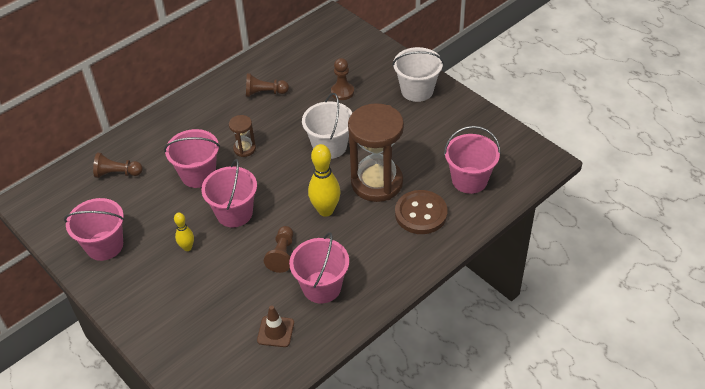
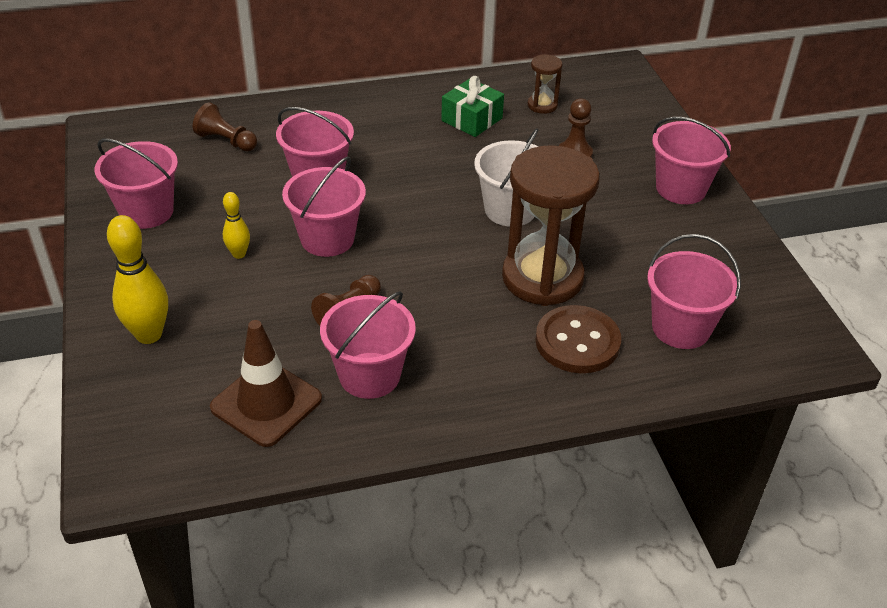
camera: 25 degrees right, 5 degrees down
brown hourglass [229,115,256,157] -> brown hourglass moved to [528,54,562,114]
brown pawn [246,73,289,97] -> green gift [441,76,504,137]
brown traffic cone [257,305,294,347] -> brown traffic cone [210,320,322,447], size x1.65
yellow bowling pin [308,144,341,217] -> yellow bowling pin moved to [107,215,168,344]
white bucket [392,47,444,102] -> pink bucket [652,117,731,204]

